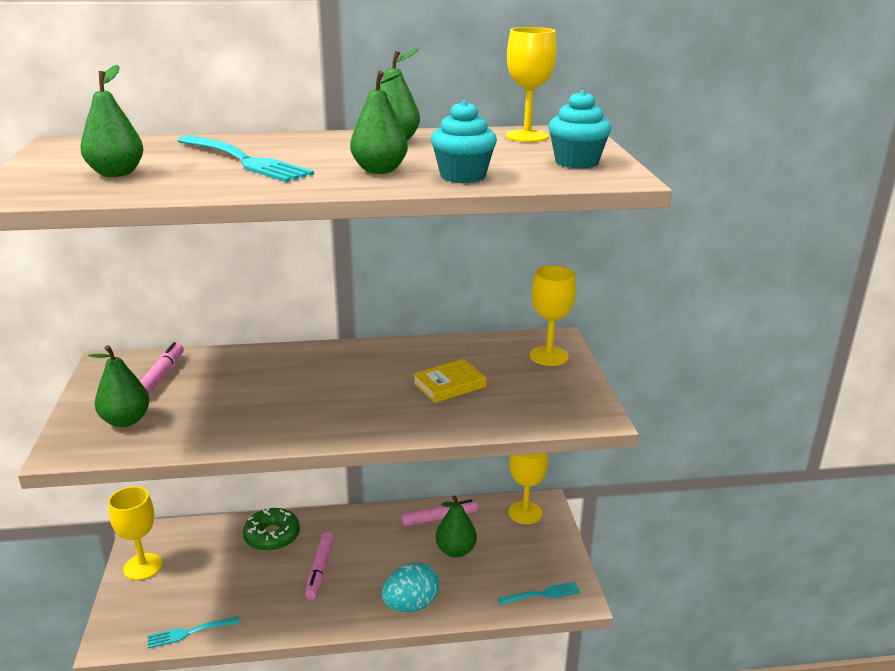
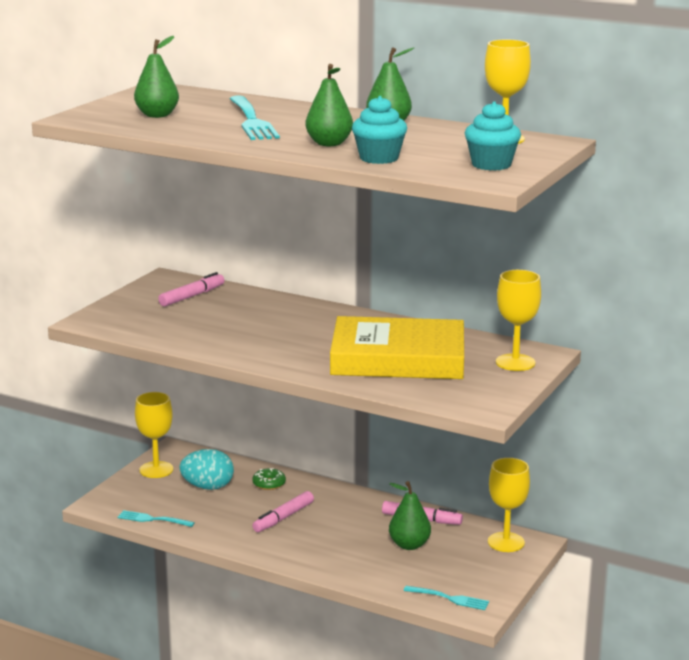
camera: 35 degrees right, 5 degrees down
green pear [88,345,150,427] -> none
green donut [243,508,300,551] -> green donut [252,468,286,490], size x0.62
turquoise egg [382,562,439,612] -> turquoise egg moved to [179,449,234,490]
yellow book [413,359,487,403] -> yellow book [330,316,464,379], size x2.27

